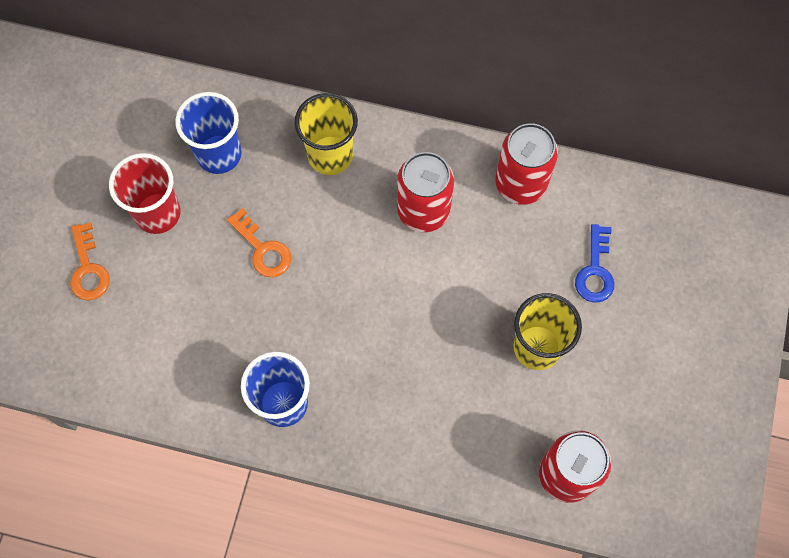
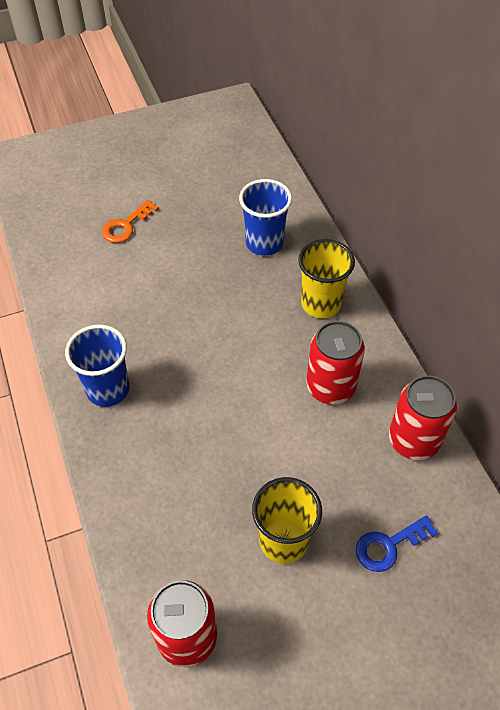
camera: 55 degrees right, 15 degrees down
red cup [109,153,181,234] -> none
orange key [227,208,291,277] -> none

